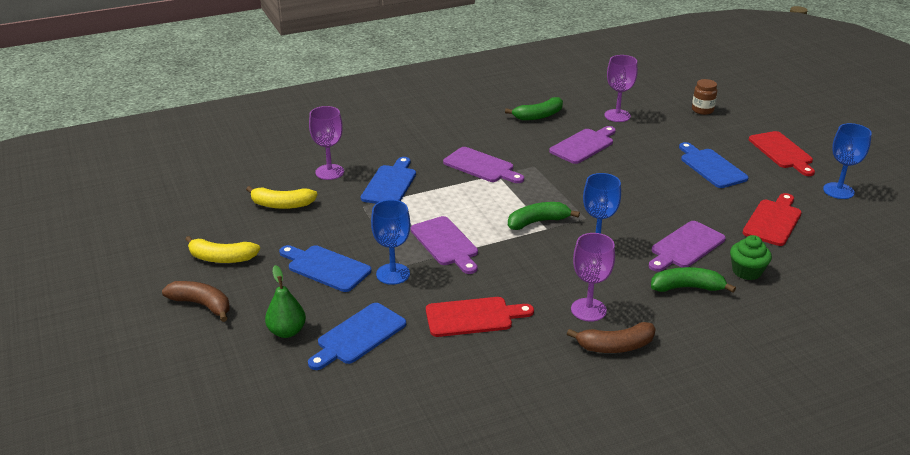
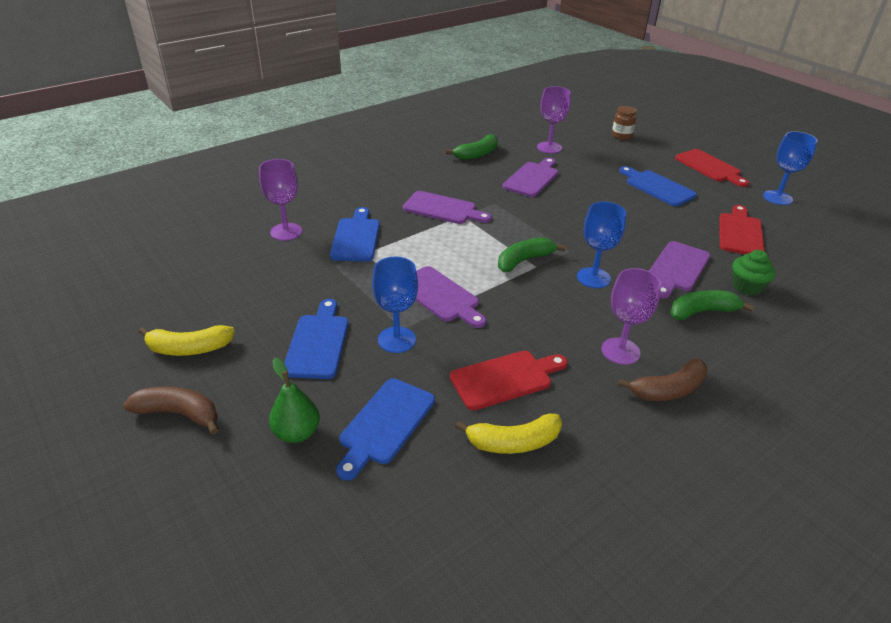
camera: 15 degrees left, 5 degrees up
yellow banana [246,186,318,209] -> yellow banana moved to [455,414,562,454]
blue cutting board [279,245,371,292] -> blue cutting board turned 75 degrees clockwise [284,299,349,379]

